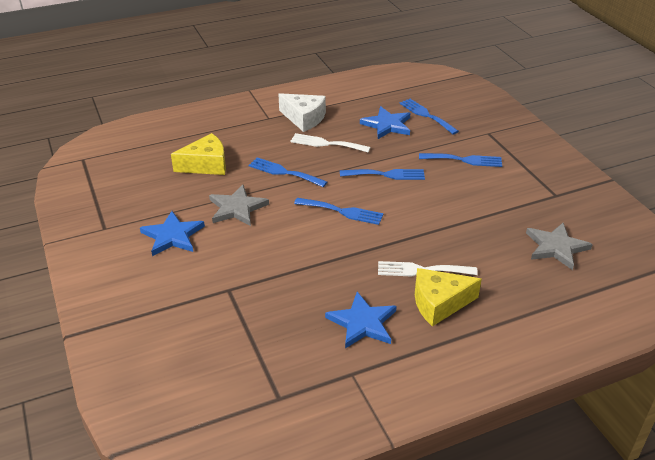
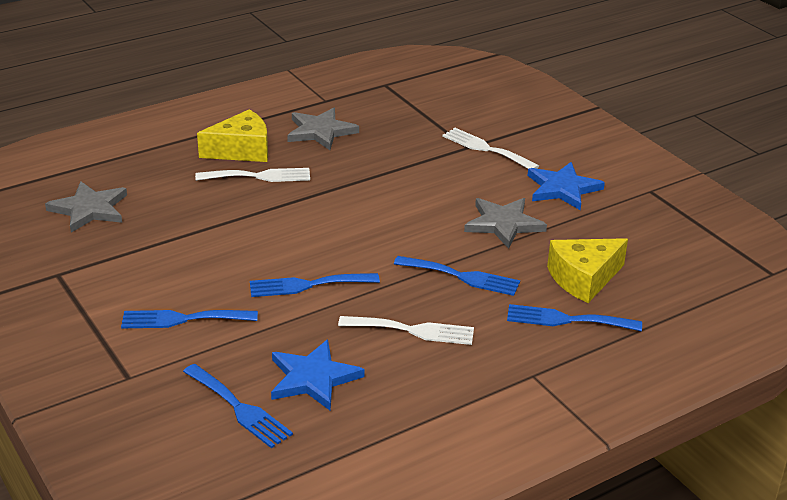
camera: 170 degrees right, 5 degrees down
white cheese [278,93,326,132] -> none
blue fork [294,198,384,225] -> blue fork moved to [507,304,642,331]
blue star [325,292,397,349] -> grey star [287,107,359,150]
none -> white fork [442,128,539,169]

